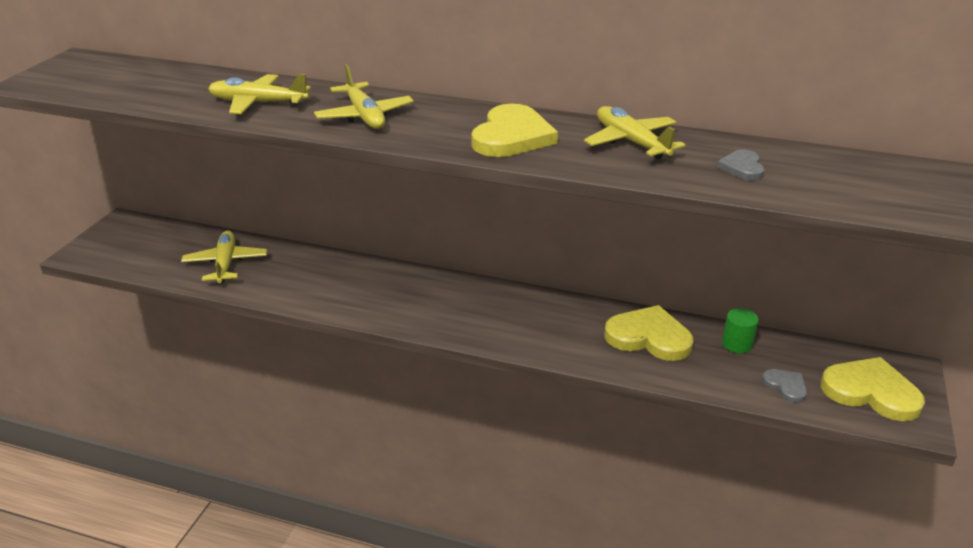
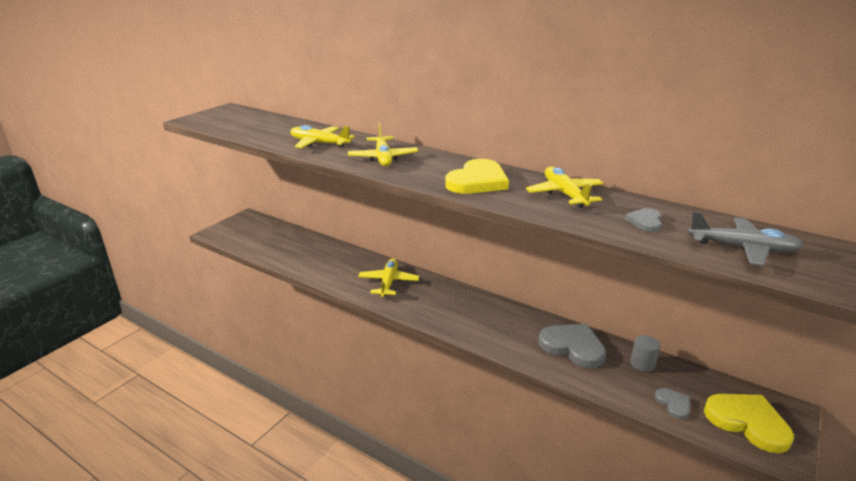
camera: 15 degrees right, 5 degrees down
yellow plane [181,230,267,283] -> yellow plane moved to [358,258,420,297]
yellow heart [604,305,694,361] -> grey heart [538,324,606,368]
green cylinder [722,308,759,353] -> grey cylinder [630,335,660,372]
none -> grey plane [688,211,804,266]

